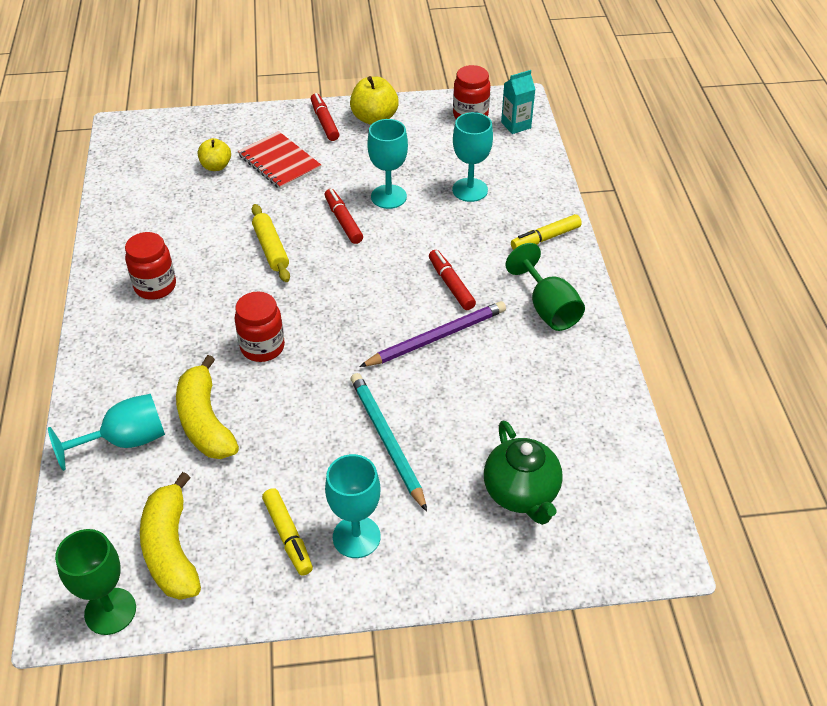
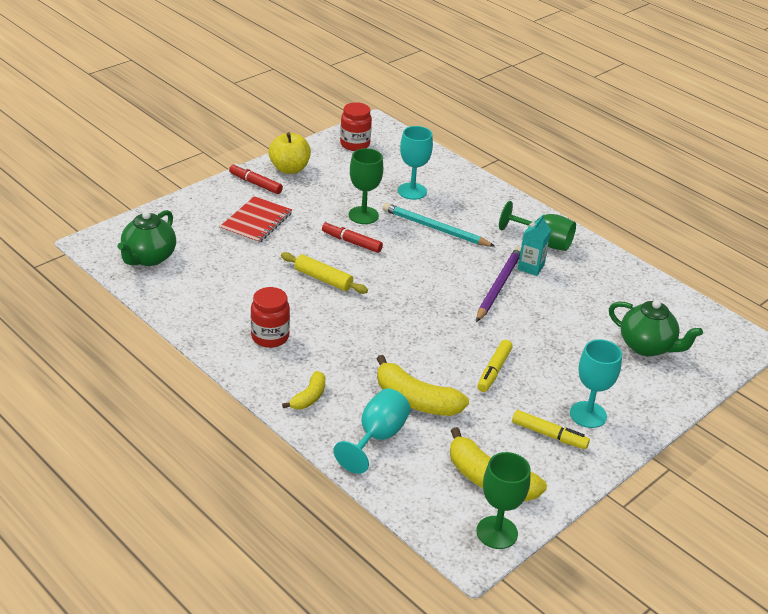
camera: 40 degrees left, 10 degrees down
yellow apple [198,138,231,171] -> none
red jar [235,292,285,362] -> none
red notebook [238,131,321,189] -> red notebook turned 75 degrees counterclockwise [219,196,292,244]
turquoise pencil [351,373,427,512] -> turquoise pencil moved to [382,203,495,247]
turquoise goblet [367,119,408,209] -> green goblet [349,148,383,224]
red marker [429,250,476,310] -> none
turquoise carton [501,70,535,134] -> turquoise carton moved to [518,215,551,276]
yellow marker [511,214,582,250] -> yellow marker moved to [477,340,513,392]
none -> green teapot [118,210,176,266]
none -> yellow banana [282,371,325,409]

